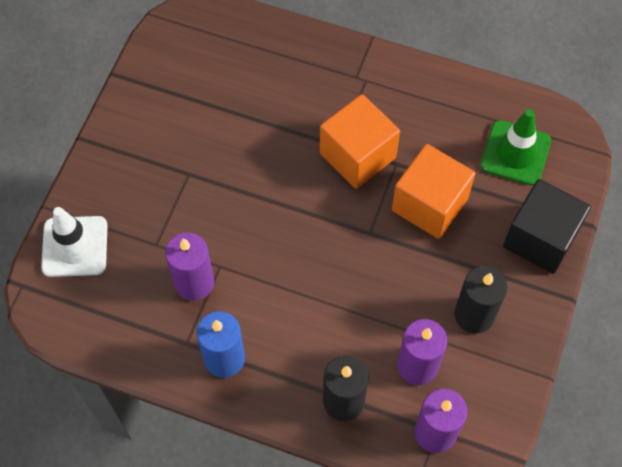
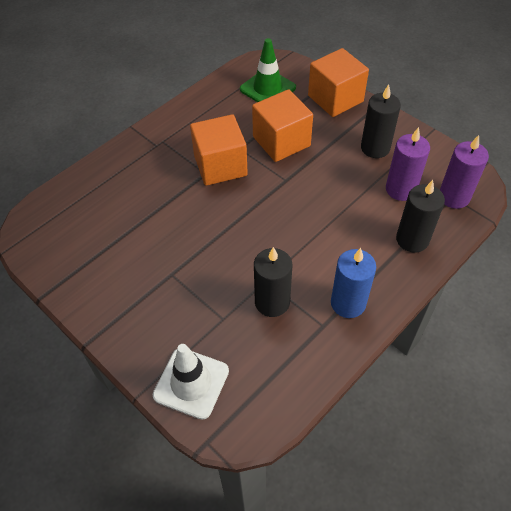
camera: 65 degrees left, 10 degrees down
purple candle [165,232,214,301] -> black candle [254,247,292,317]
black cube [503,179,591,274] -> orange cube [308,48,369,117]

